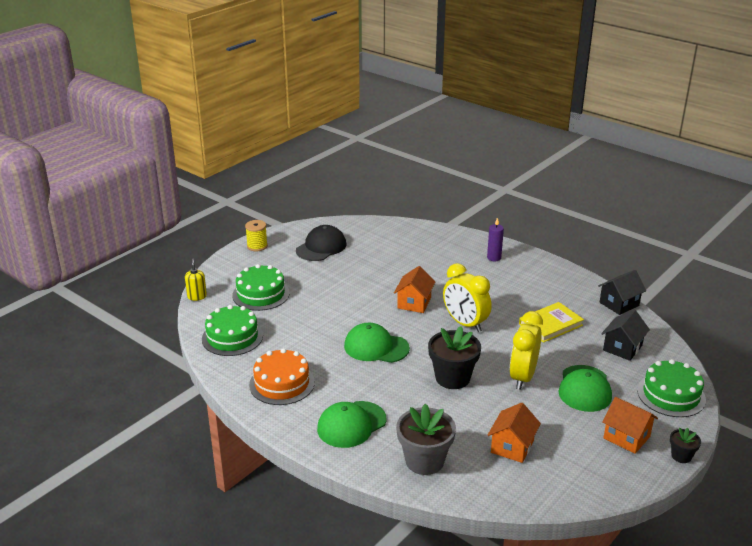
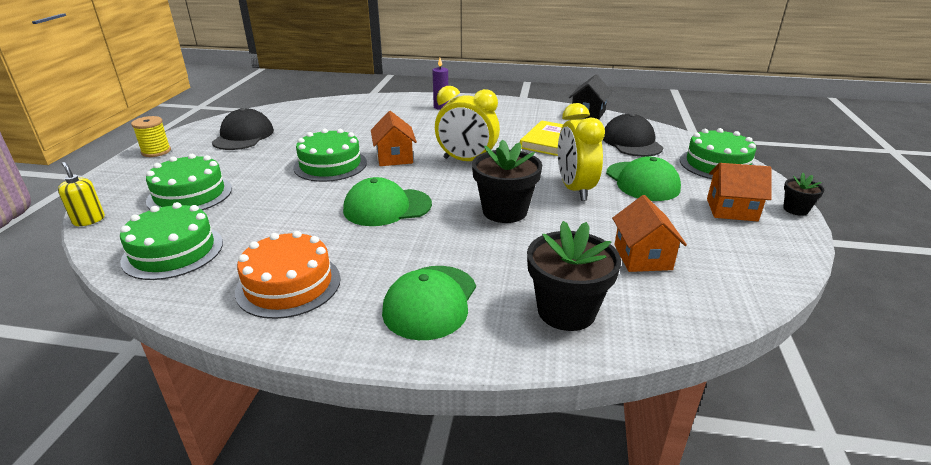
camera: 30 degrees left, 0 degrees up
grey flower pot [396,403,456,475] -> black flower pot [527,221,621,331]
black house [601,310,650,361] -> black cap [603,113,664,157]
none -> green cake [293,128,367,182]

